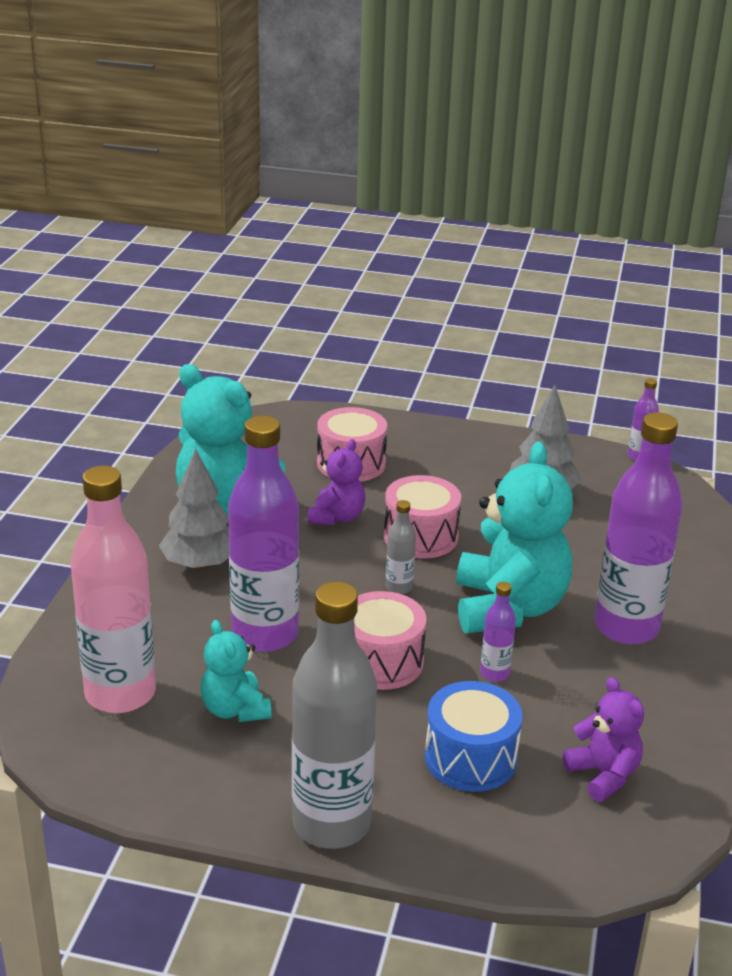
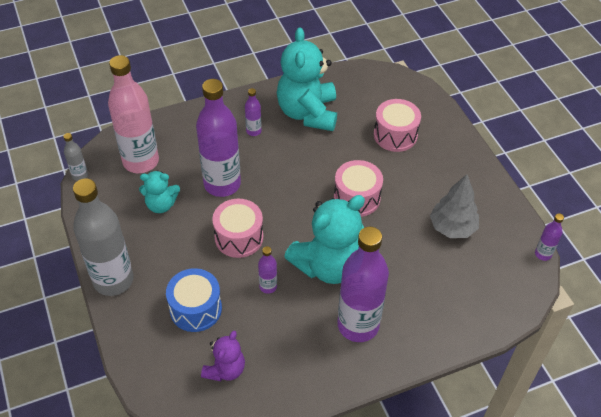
camera: 55 degrees right, 20 degrees up
grey tree [159,448,229,570] -> purple bottle [245,88,262,136]
turquoise teddy bear [200,620,271,722] -> turquoise teddy bear turned 120 degrees counterclockwise [139,170,180,213]
purple teddy bear [308,439,365,525] -> none
grey bottle [386,500,416,594] -> grey bottle moved to [63,133,88,181]

